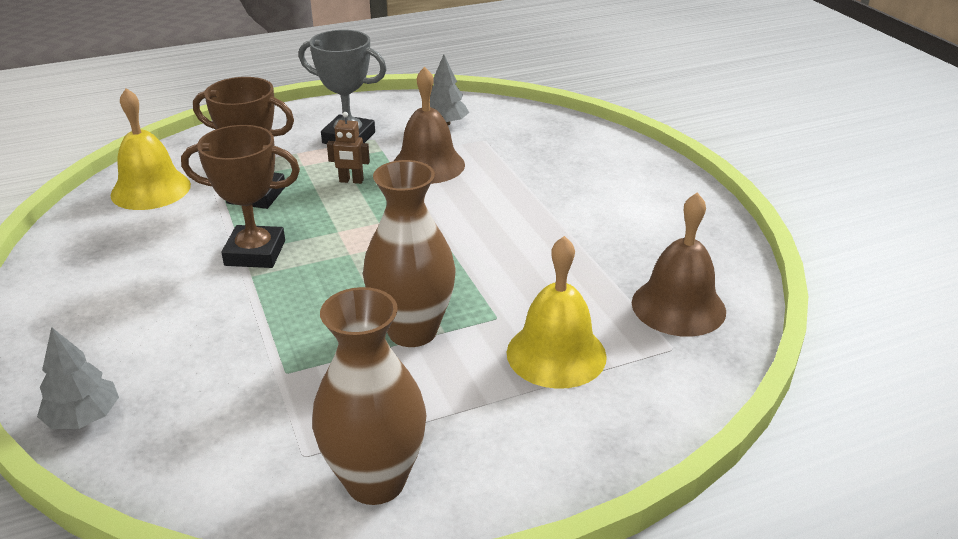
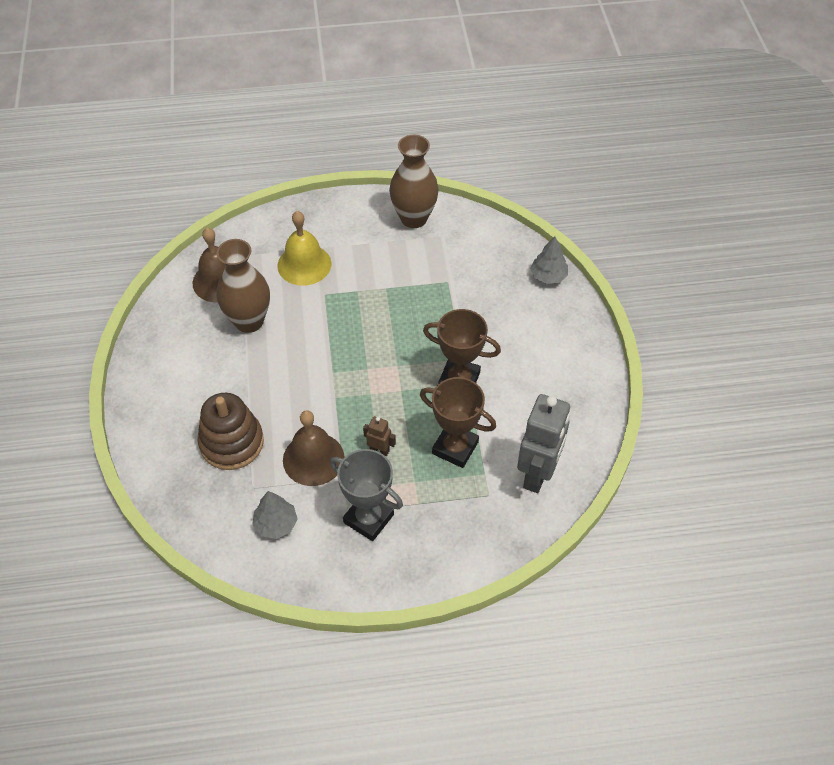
camera: 165 degrees left, 20 degrees up
yellow bell [110,88,191,210] -> grey robot [517,394,570,493]
brown vase [363,160,456,347] -> brown vase moved to [217,239,270,333]
none -> brown stacking toy [198,393,264,470]

